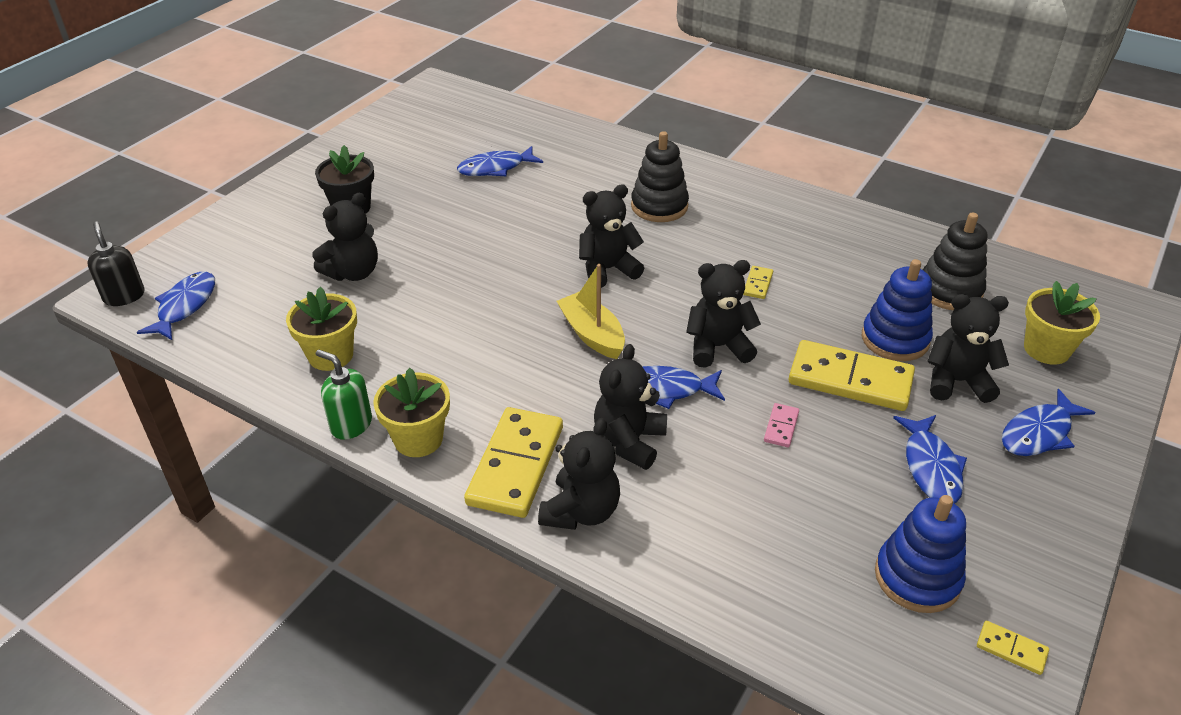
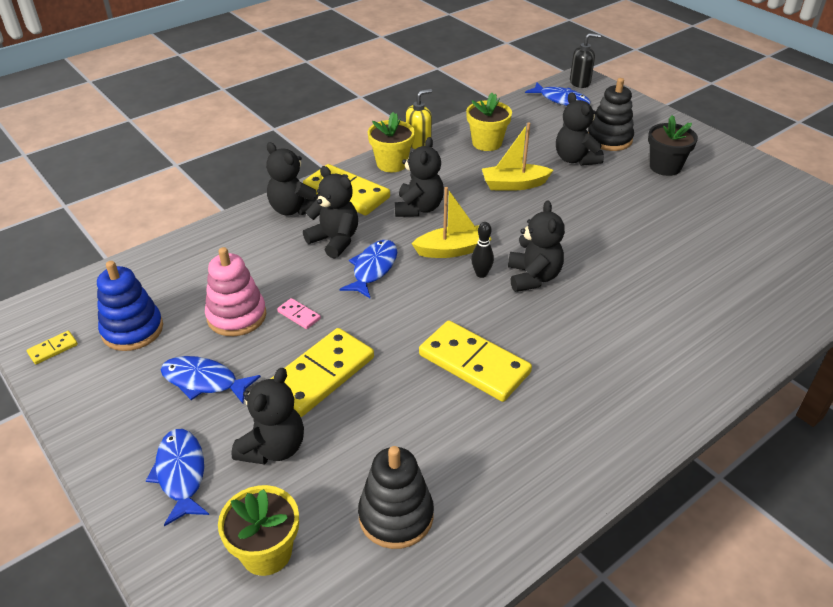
camera: 110 degrees right, 0 degrees up
green soap dispenser [316,350,372,440] -> yellow soap dispenser [406,89,432,149]
blue fish [457,146,543,176] -> none
black stacking toy [631,131,689,222] -> black stacking toy moved to [588,78,634,151]
black teddy bear [686,260,761,368] -> black teddy bear moved to [395,137,444,217]
yellow domino [743,266,773,299] -> yellow domino [419,320,532,402], size x2.34
blue stacking toy [862,259,933,361] -> none
none -> pink stacking toy [205,247,266,336]
none -> black bowling pin [471,222,494,278]
none -> yellow boat [482,122,553,191]

